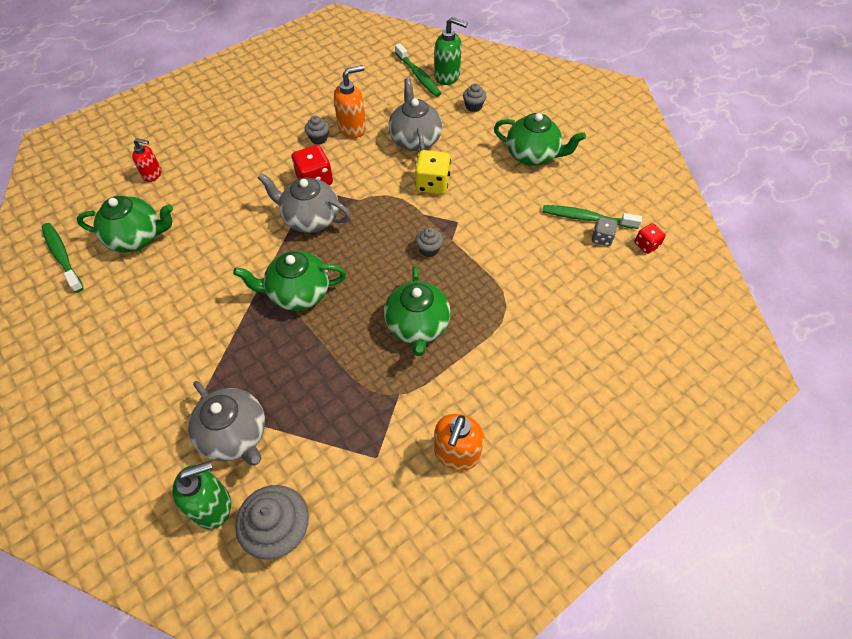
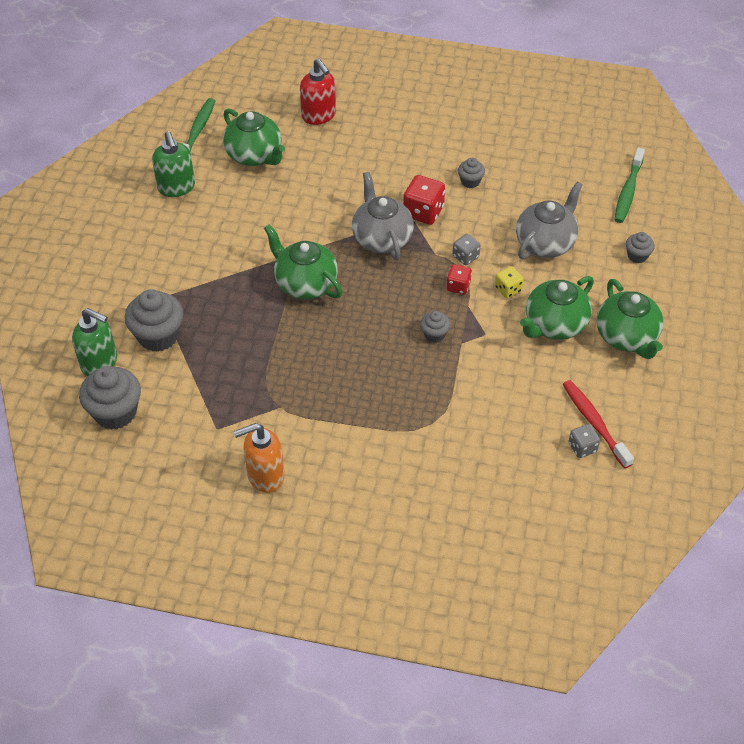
camera: 50 degrees right, 5 degrees down
red soap dispenser [132,138,161,182] -> red soap dispenser [300,58,336,125], size x1.55
grey teapot [188,381,265,466] -> grey cupcake [125,289,183,352]
orange soap dispenser [334,65,366,138] -> none
green teapot [384,266,451,356] -> green teapot moved to [520,276,594,340]
yellow dice [415,150,451,194] -> yellow dice [495,266,524,298], size x0.60
green soap dispenser [434,17,468,85] -> green soap dispenser moved to [152,131,195,197]
green toothbrush [542,205,642,229] -> red toothbrush [563,380,634,469]
red dice [635,223,666,254] -> red dice moved to [446,264,472,295]
none -> grey dice [453,234,481,265]

